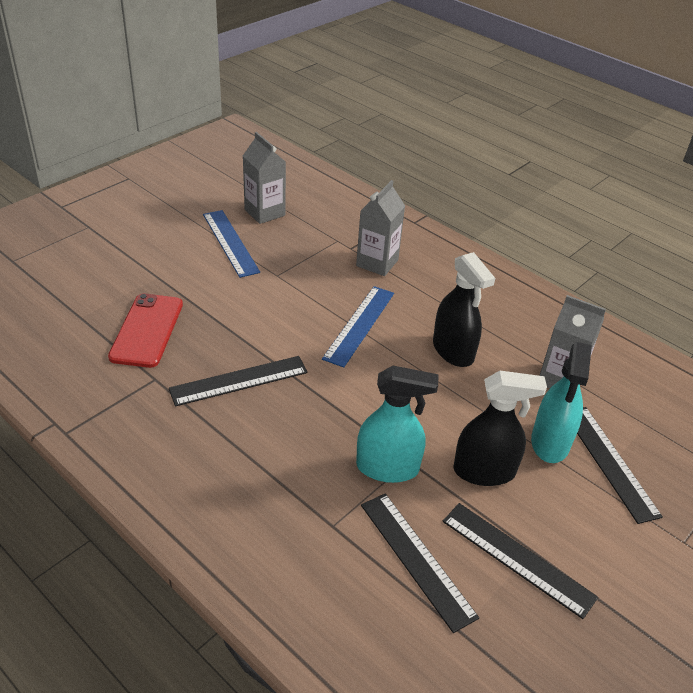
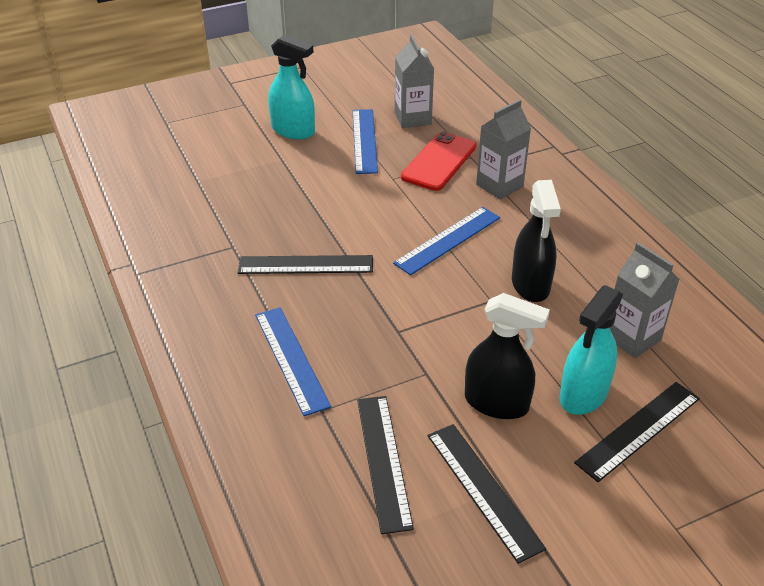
camera: 25 degrees right, 0 degrees up
red phone [108,293,183,368] -> red phone moved to [401,131,477,191]
turquoise spray bottle [356,366,439,483] -> turquoise spray bottle moved to [268,34,315,139]
black ruler [577,407,663,524] -> black ruler turned 45 degrees clockwise [574,382,700,482]
none -> blue ruler [255,307,331,416]

